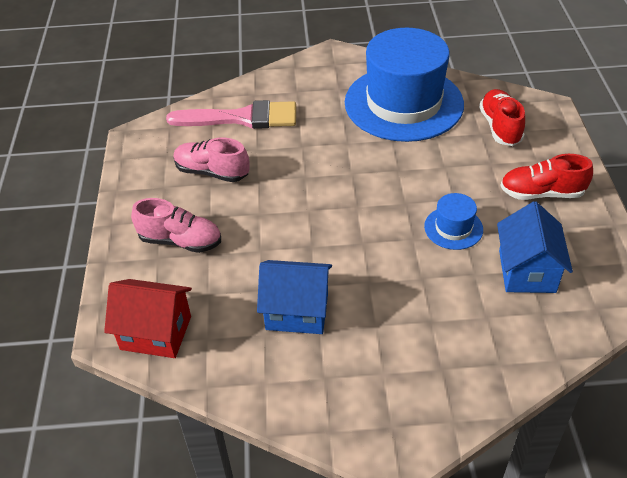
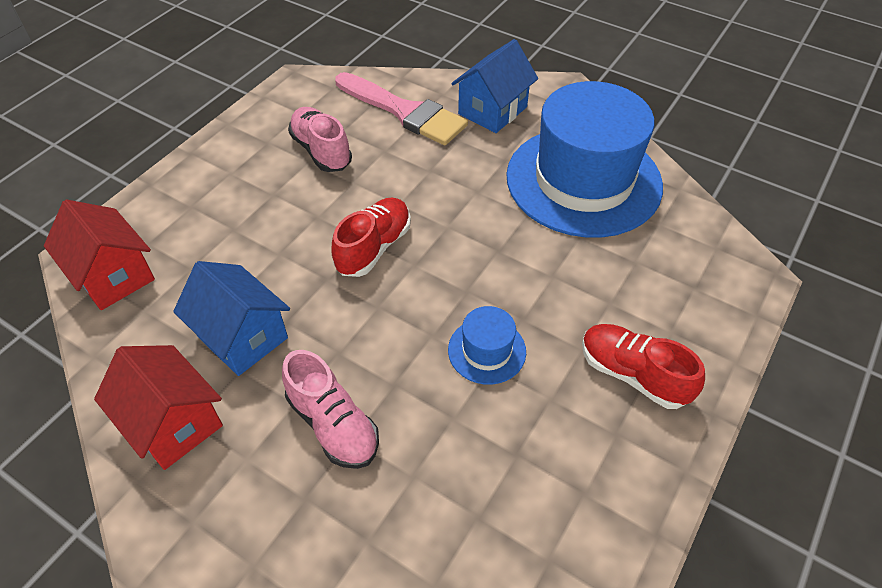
camera: 35 degrees right, 5 degrees up
pink shoe [131,198,221,253] -> pink shoe moved to [282,350,379,469]
red shoe [479,89,525,146] -> red shoe moved to [331,198,411,277]
blue house [497,201,573,293] -> blue house moved to [451,39,538,133]
none -> red house [94,345,223,470]

